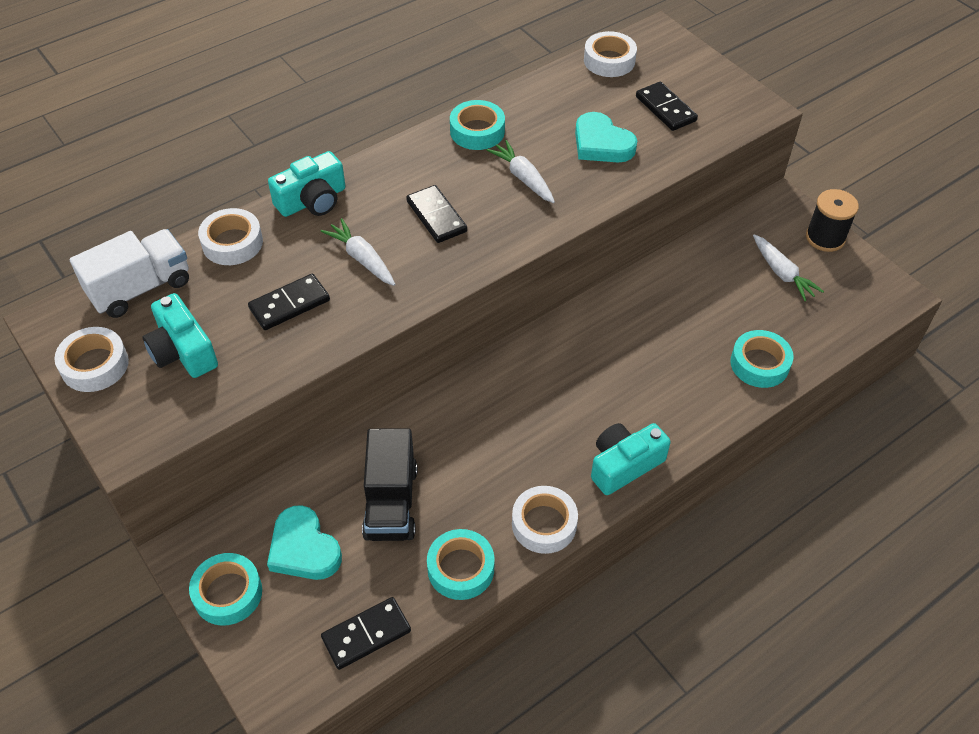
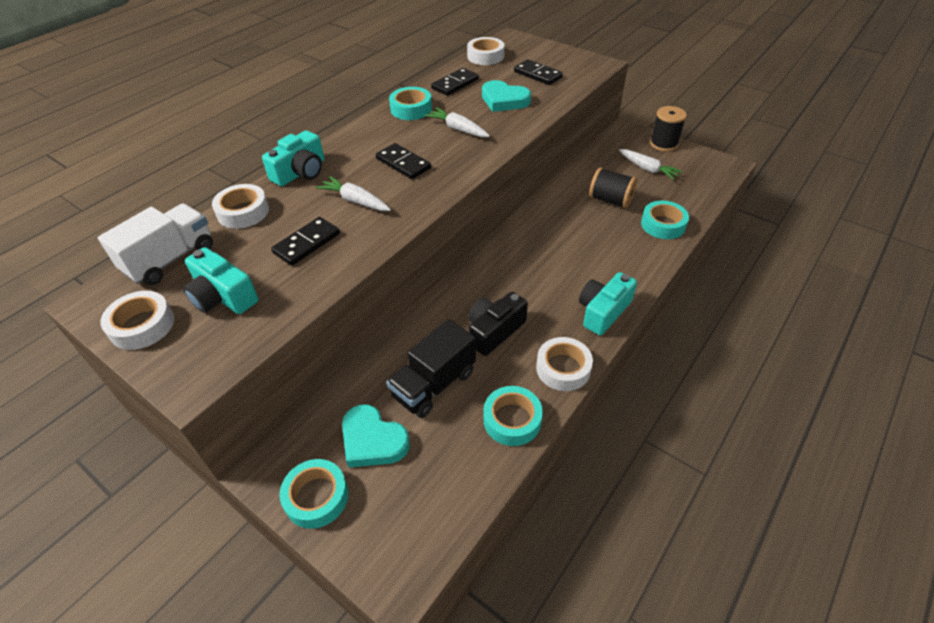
camera: 15 degrees left, 5 degrees down
black domino [321,597,411,670] -> black domino moved to [431,68,479,96]
black truck [362,428,417,541] -> black truck turned 60 degrees clockwise [386,319,476,418]
none -> black camera [468,292,528,356]
none -> black spool [589,167,637,208]

